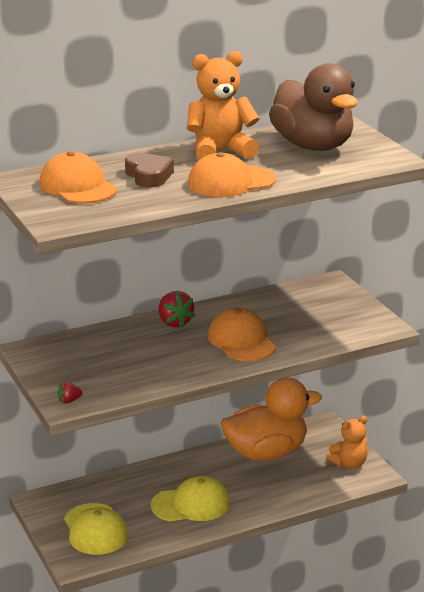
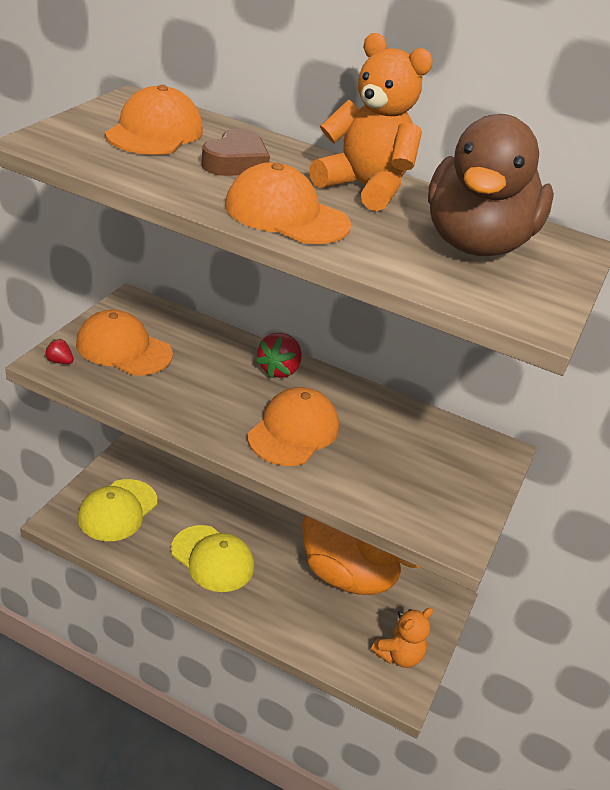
camera: 45 degrees right, 10 degrees up
orange teddy bear [326,416,368,469] -> orange teddy bear turned 60 degrees counterclockwise [371,608,433,668]
none -> orange cap [76,310,173,375]

